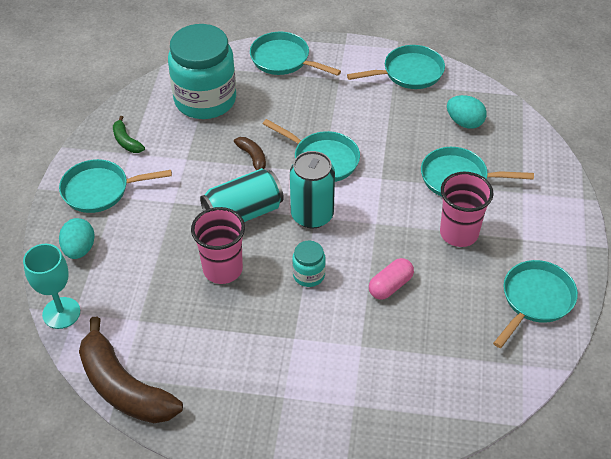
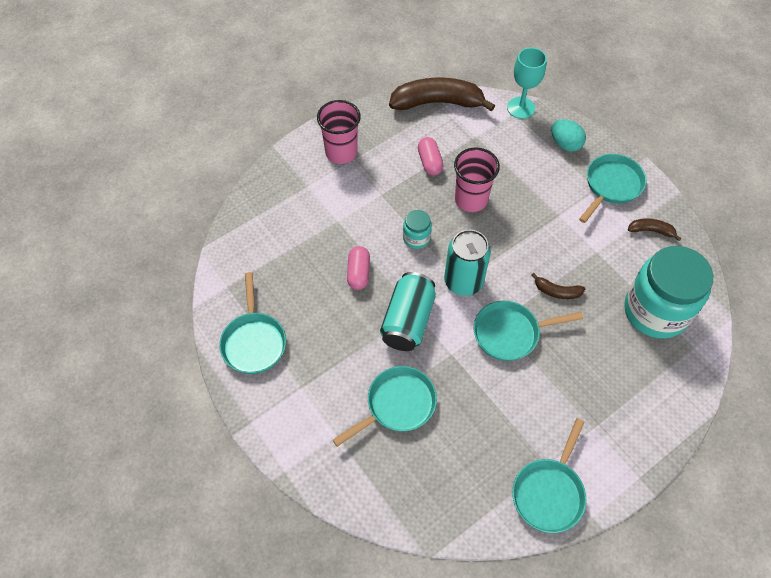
camera: 135 degrees right, 10 degrees up
green banana [113,116,145,153] -> brown banana [628,219,681,241]
turquoise can [200,168,284,222] -> turquoise can moved to [380,272,436,351]
turquoise pan [250,32,341,76] -> none
pink cup [440,172,494,247] -> pink cup moved to [317,100,361,164]
turquoise egg [447,95,487,129] -> none
none -> pink capsule [418,137,443,176]

